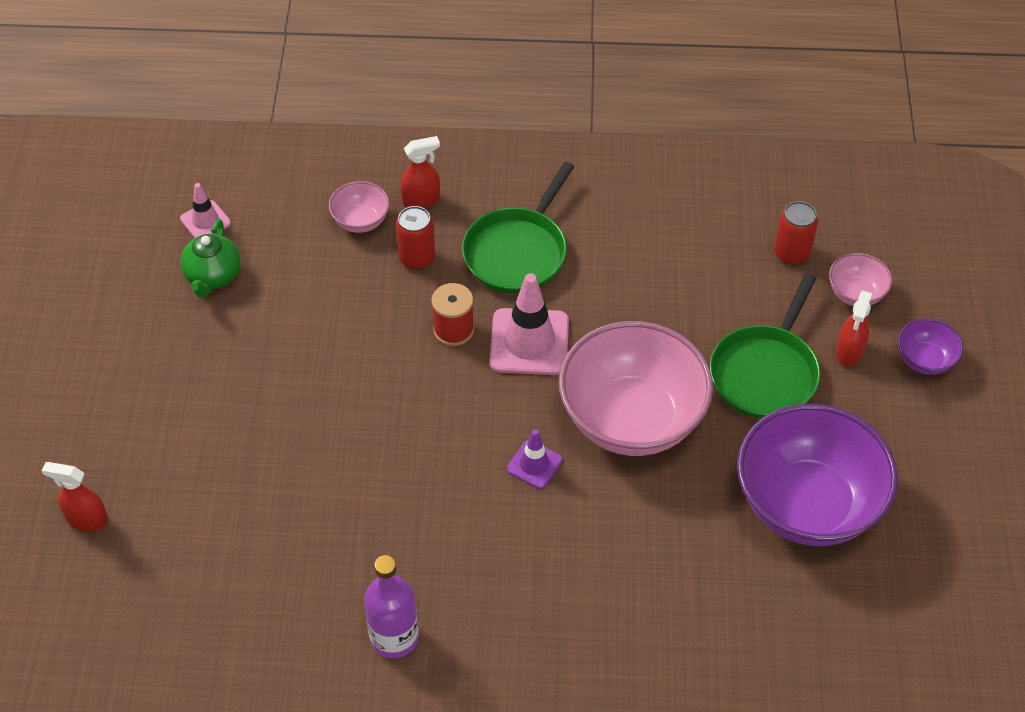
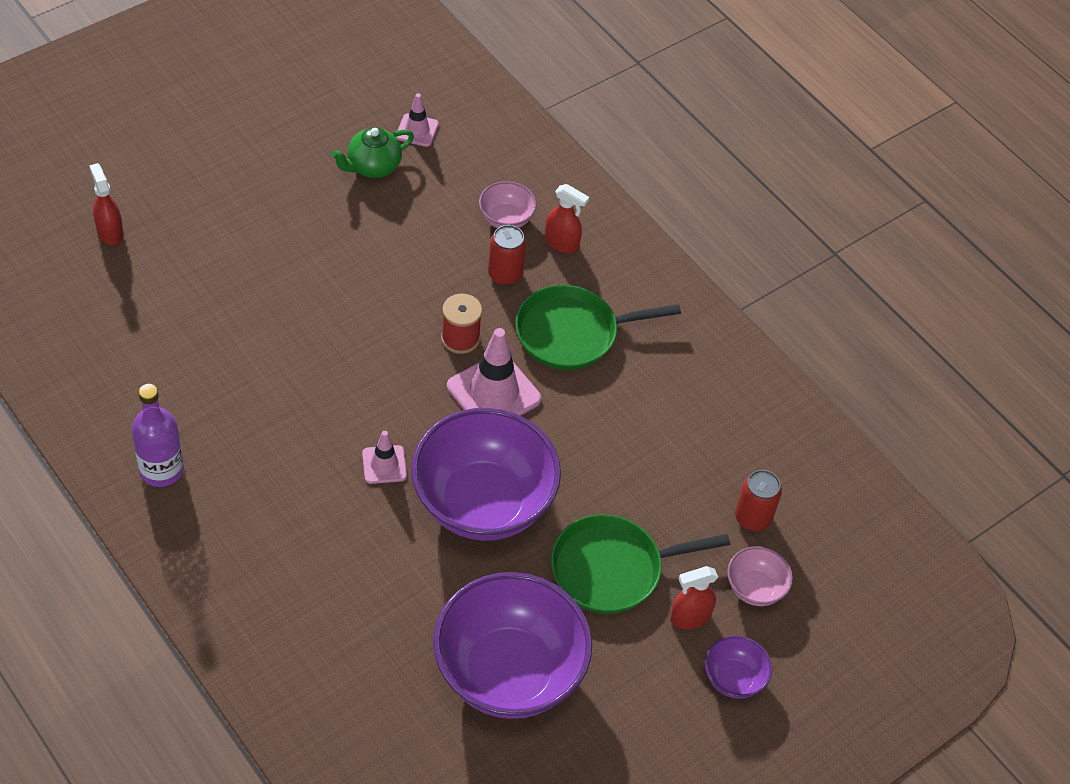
camera: 45 degrees right, 0 degrees up
purple traffic cone [507,429,563,489] -> pink traffic cone [362,431,407,484]
pink bowl [559,321,713,456] -> purple bowl [411,408,561,541]

